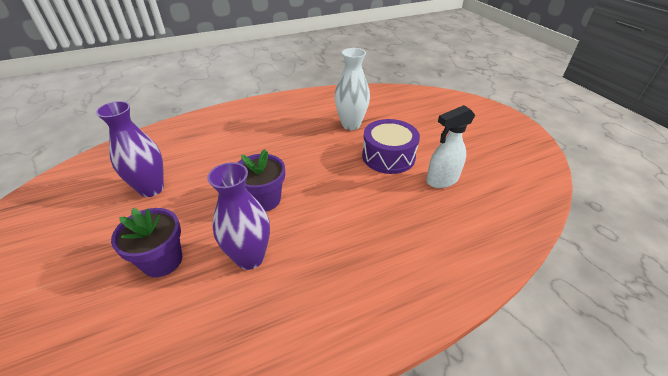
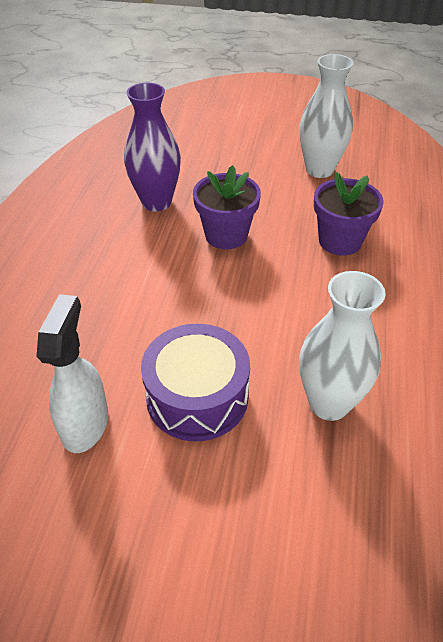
camera: 125 degrees right, 5 degrees up
purple vase [96,101,164,197] -> white vase [299,54,353,178]
purple flower pot [111,208,183,277] -> purple flower pot moved to [314,172,384,256]

